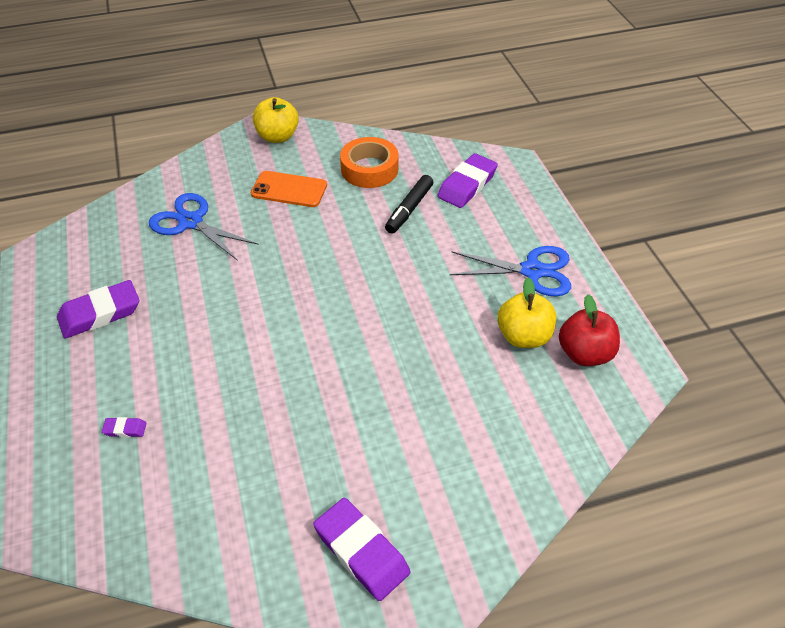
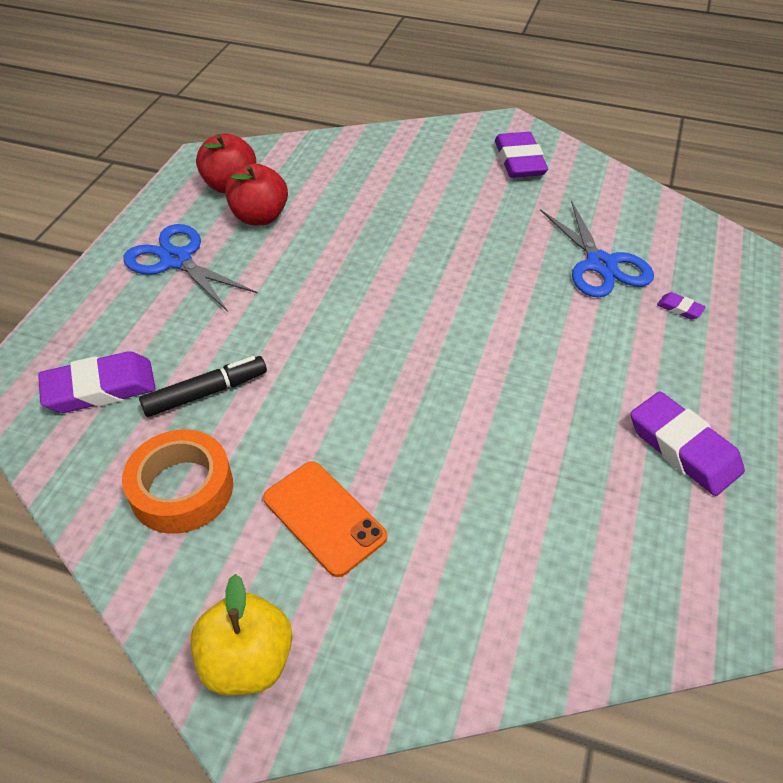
camera: 145 degrees left, 0 degrees up
purple eraser [57,280,139,338] -> purple eraser turned 45 degrees clockwise [630,391,745,496]
blue scissors [149,193,259,261] -> blue scissors moved to [540,200,654,297]
yellow apple [497,277,556,348] -> red apple [225,163,288,225]

